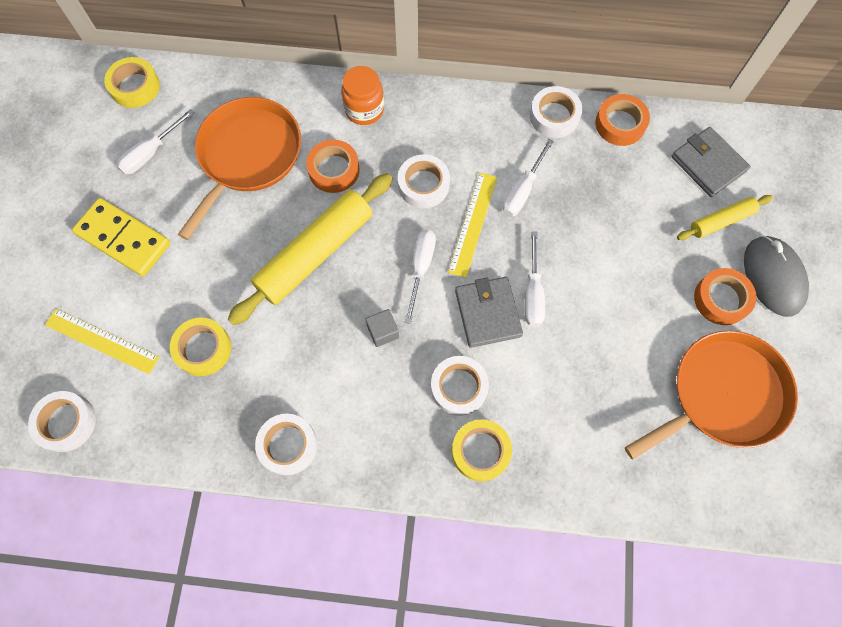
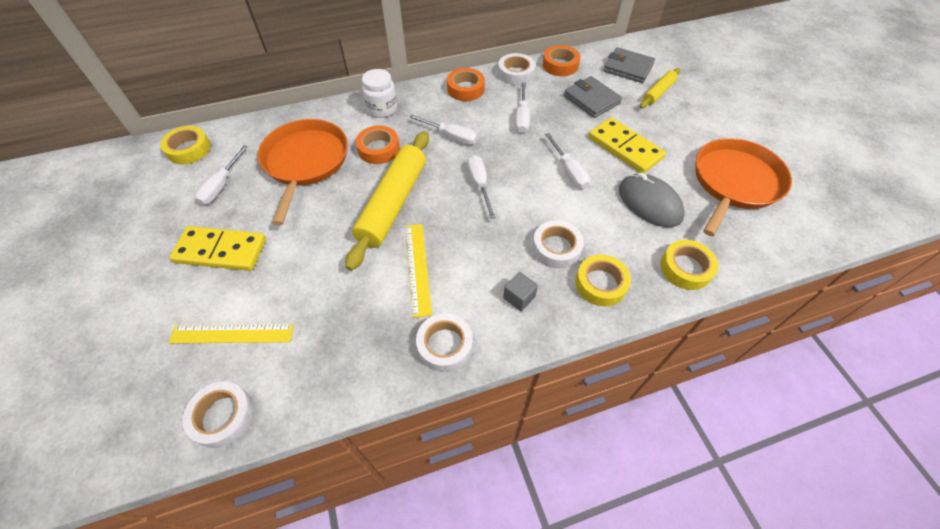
camera: 25 degrees left, 15 degrees down
yellow tape [170,317,231,376] -> yellow tape moved to [661,240,718,290]
orange jar [341,66,384,125] -> white jar [362,69,397,118]
grey cube [365,309,399,347] -> grey cube moved to [503,272,538,311]
white tape [398,154,450,208] -> white screwdriver [409,115,477,145]
yellow ruler [448,172,497,278] -> yellow ruler moved to [406,224,432,318]
grey wallet [455,277,523,348] -> grey wallet moved to [564,76,622,118]
orange tape [694,268,757,325] -> orange tape moved to [447,68,485,101]
grey mouse [744,236,809,317] -> grey mouse moved to [619,172,685,227]
none -> yellow domino [589,118,666,173]

